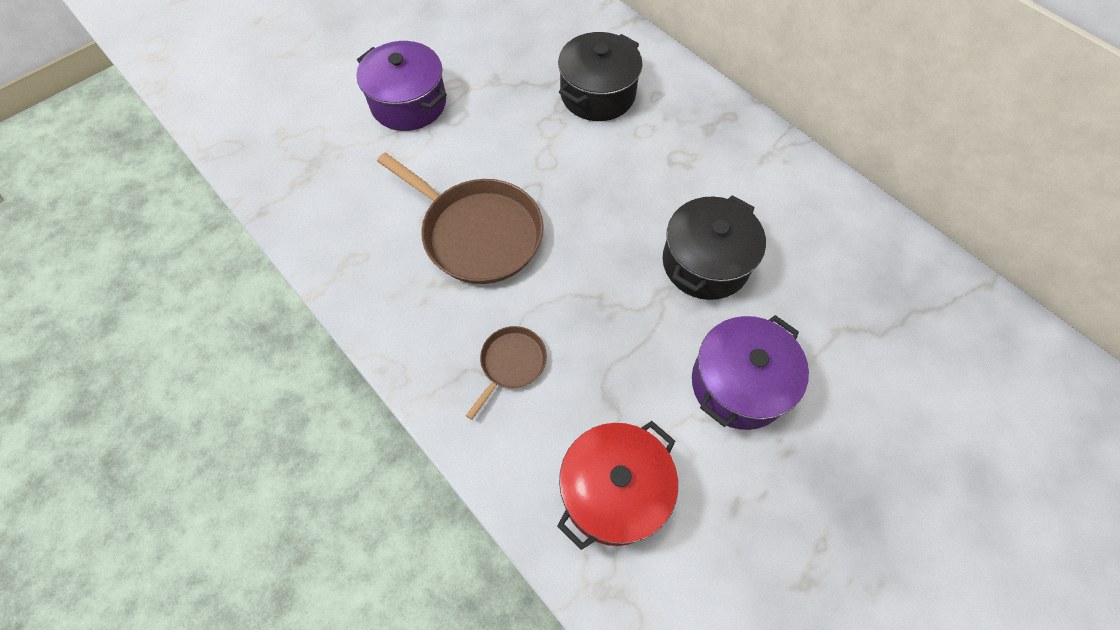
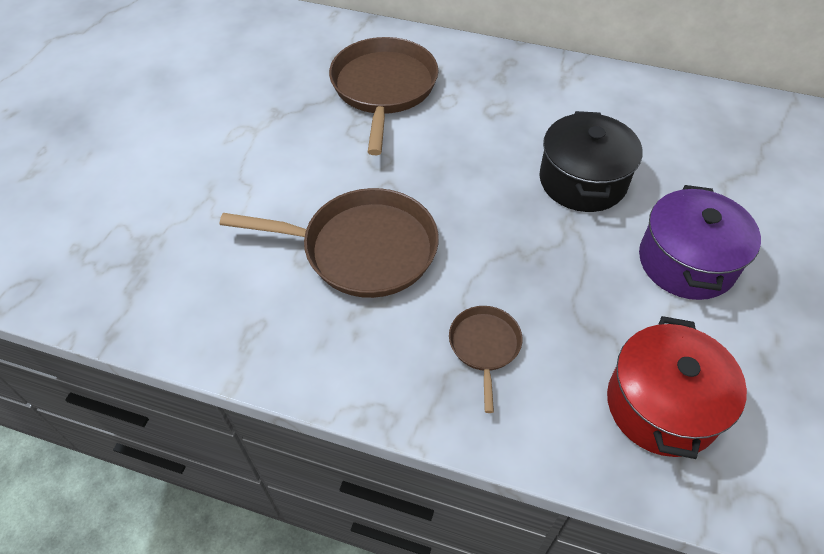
camera: 30 degrees left, 10 degrees down
purple pot [357,41,447,131] -> none
black pot [558,32,643,121] -> brown pan [329,37,439,155]

